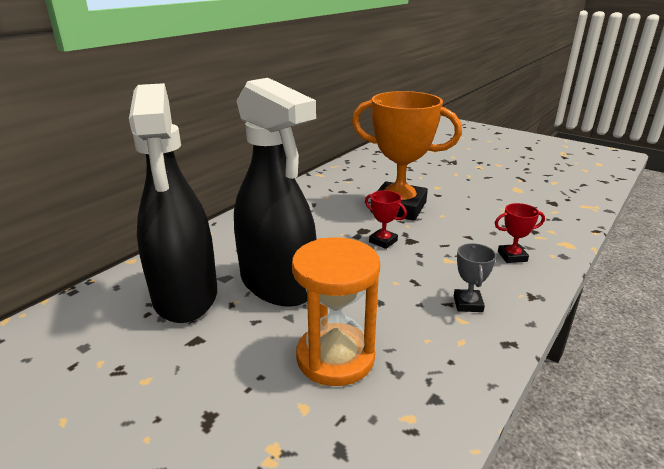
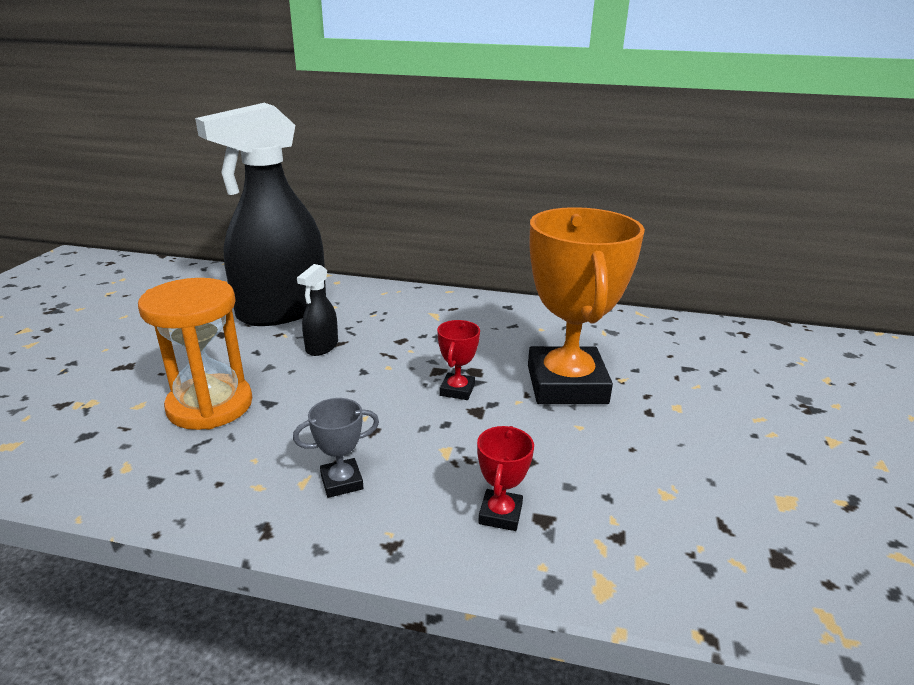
camera: 65 degrees right, 0 degrees up
black spray bottle [234,78,317,307] -> black spray bottle [297,264,338,356], size x0.40
red trophy [495,203,545,263] -> red trophy turned 45 degrees clockwise [477,426,534,531]

